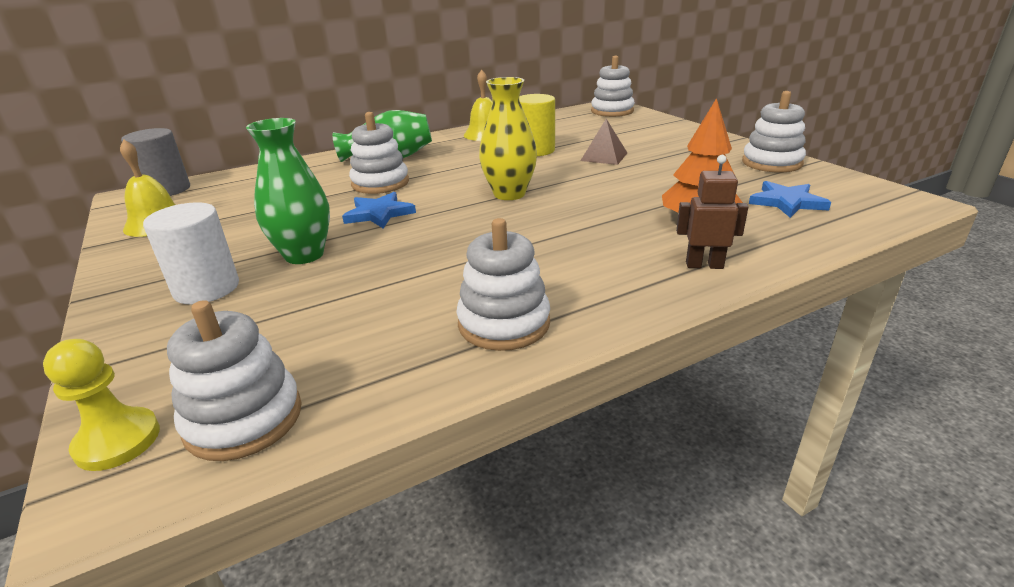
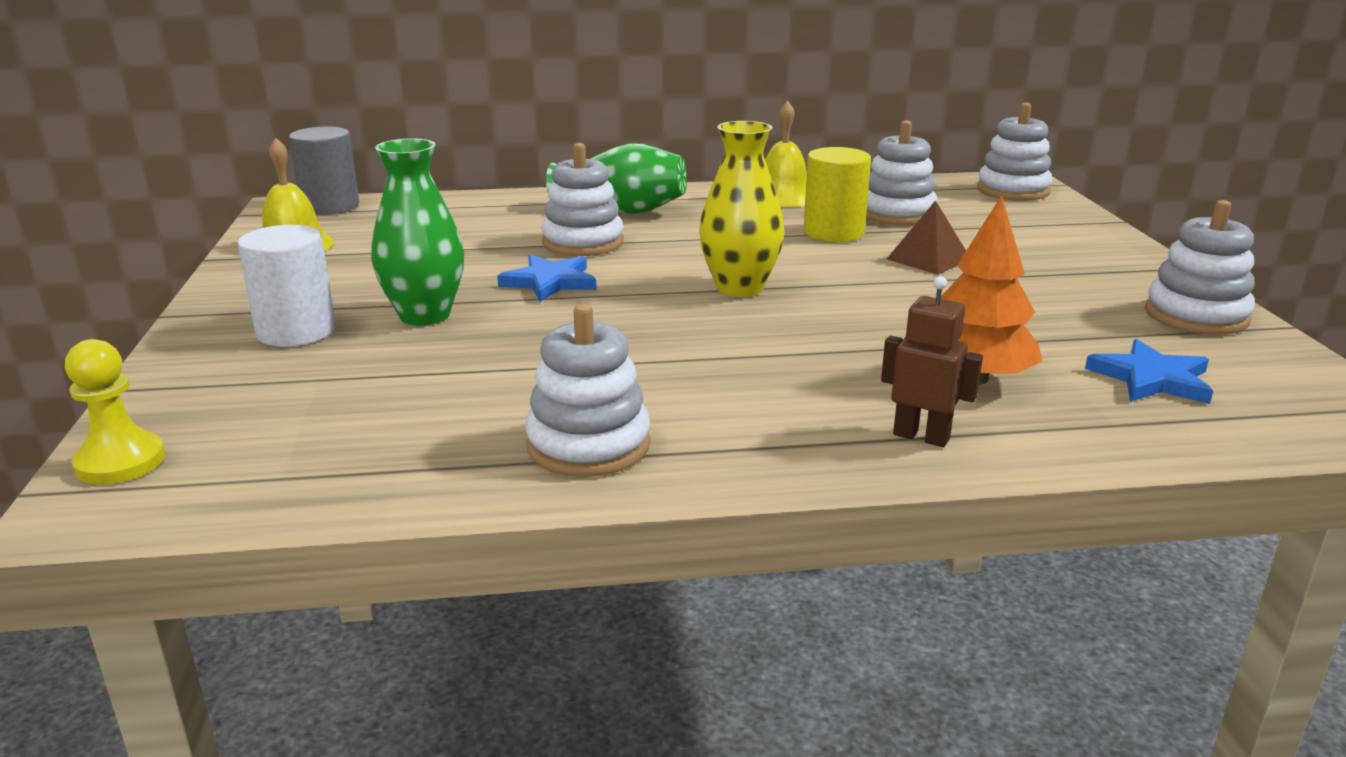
camera: 20 degrees right, 5 degrees down
white stacking toy [167,300,302,461] -> white stacking toy moved to [866,120,938,225]

